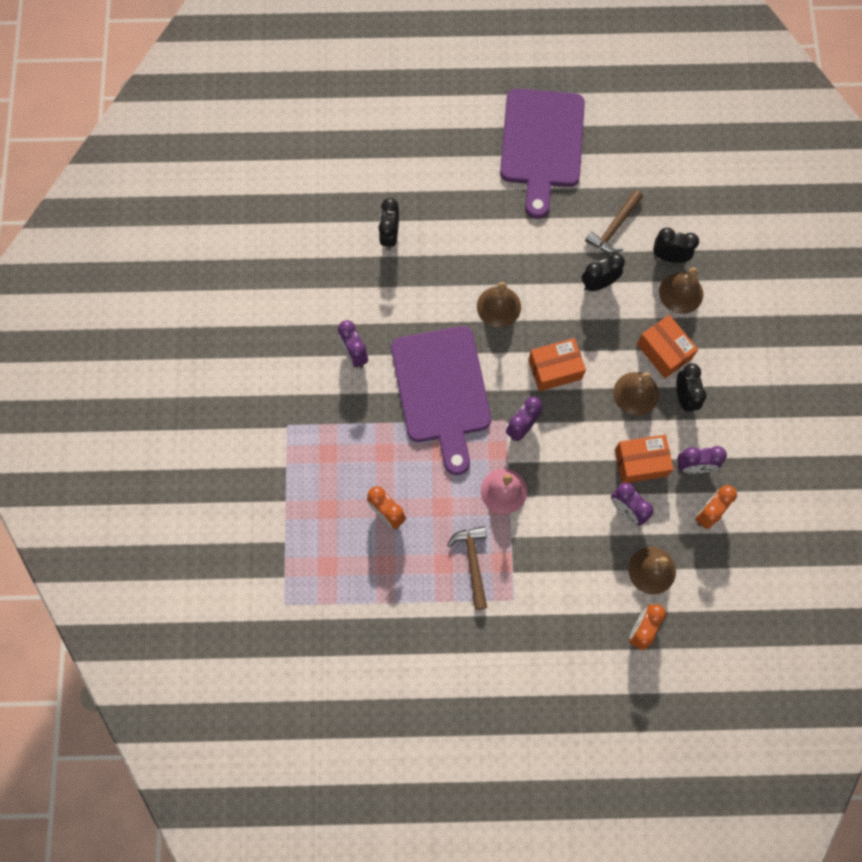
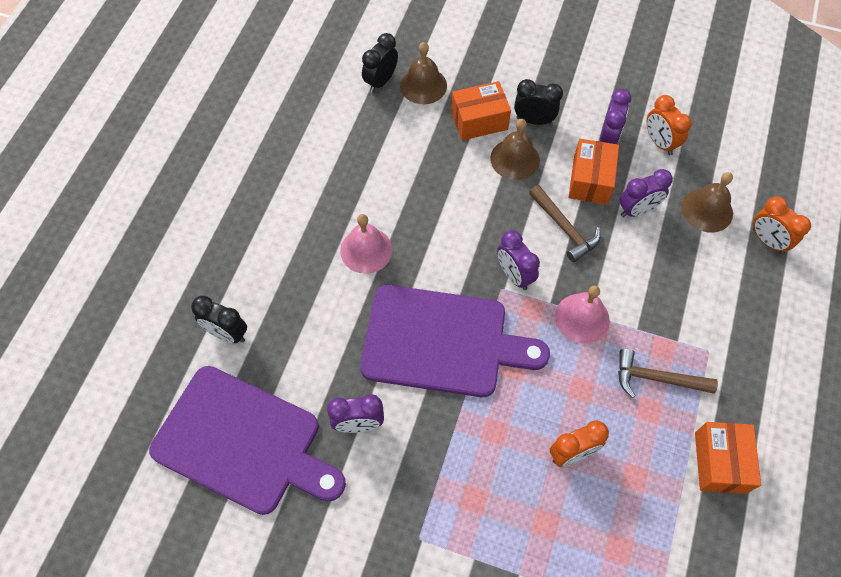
camera: 70 degrees left, 10 degrees down
brown bell [477,282,521,328] -> pink bell [340,214,393,274]
purple cutting board [500,88,585,219] -> purple cutting board moved to [149,366,346,515]
orange box [528,338,586,392] -> orange box moved to [695,422,761,494]
black clock [582,253,625,291] -> none
brown hammer [585,190,643,253] -> brown hammer moved to [529,185,601,262]

